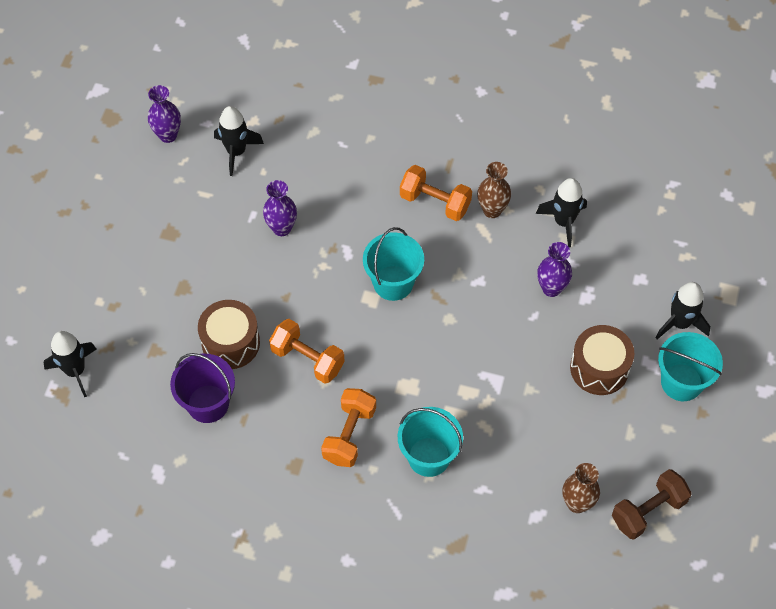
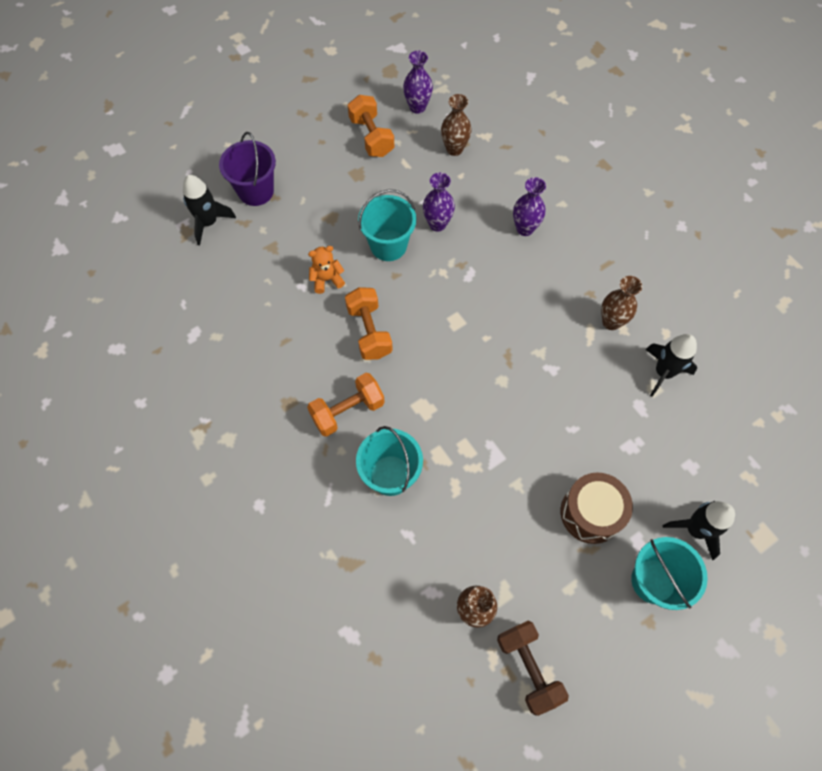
camera: 40 degrees right, 5 degrees up
purple bucket [170,353,235,423] -> purple bucket moved to [219,132,276,206]
brown drum [198,300,260,369] -> orange teddy bear [308,246,345,294]
black rocket [214,106,264,176] -> brown vase [441,94,471,156]
turquoise bucket [363,227,424,301] -> turquoise bucket moved to [358,189,416,261]
orange dumbbell [400,165,472,221] -> orange dumbbell moved to [348,95,394,157]
purple vase [537,242,572,297] -> purple vase moved to [513,177,546,236]
brown dumbbell [612,469,692,539] -> brown dumbbell turned 60 degrees clockwise [497,620,569,716]

